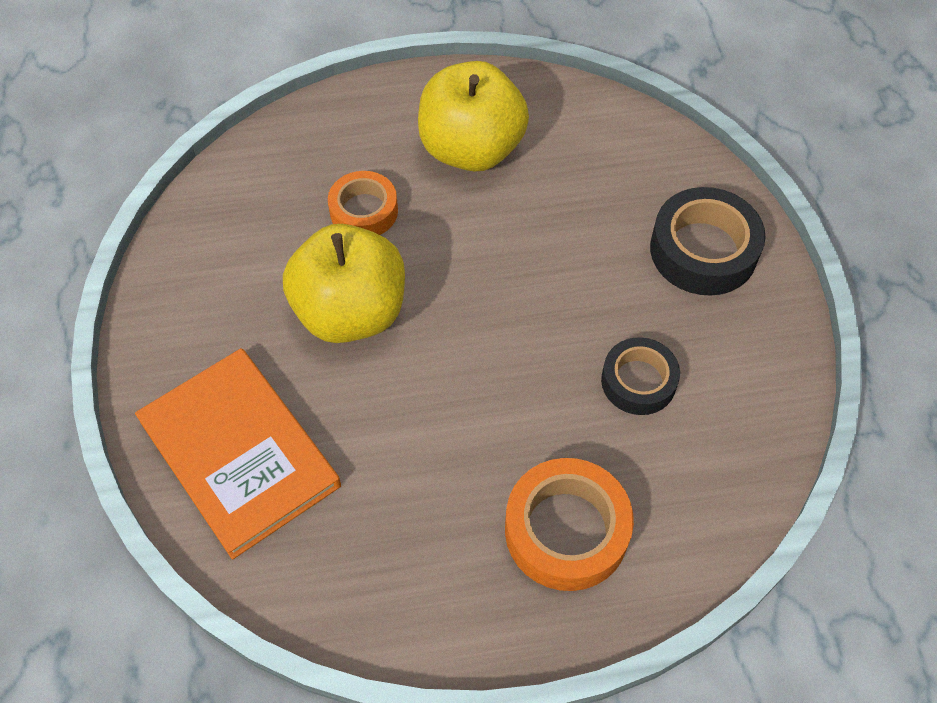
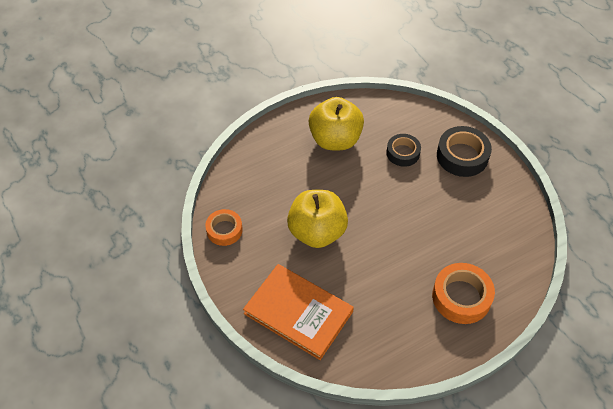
camera: 20 degrees left, 5 degrees down
orange tape [328,171,398,235] -> orange tape moved to [205,209,243,246]
black tape [601,337,680,415] -> black tape moved to [386,134,421,167]

